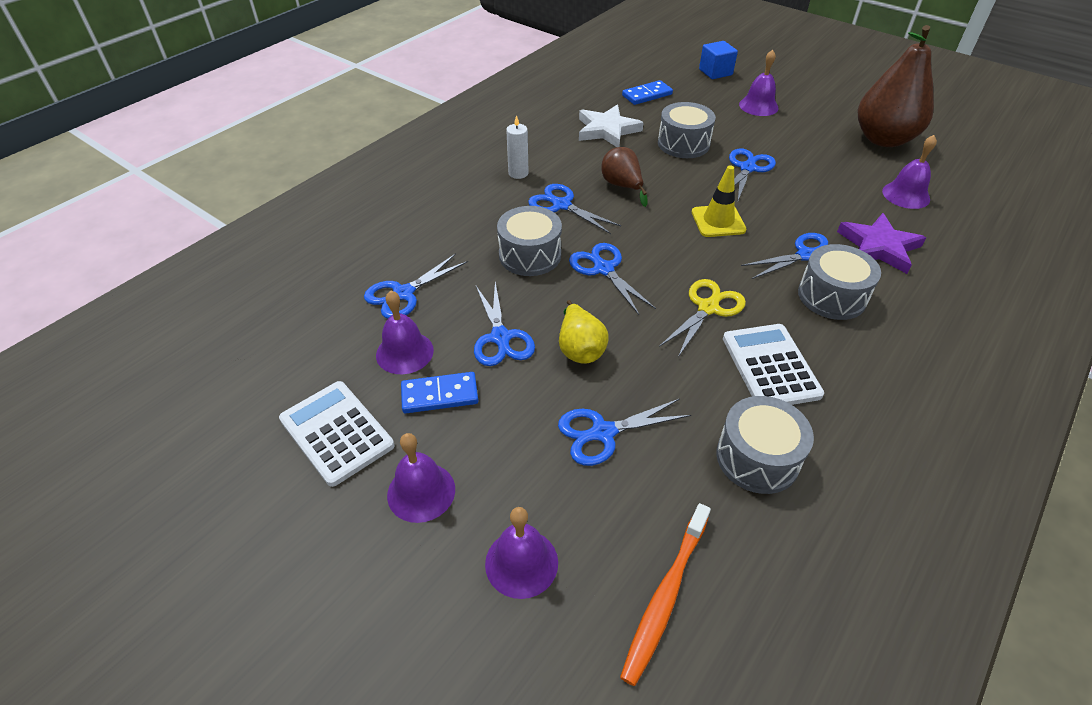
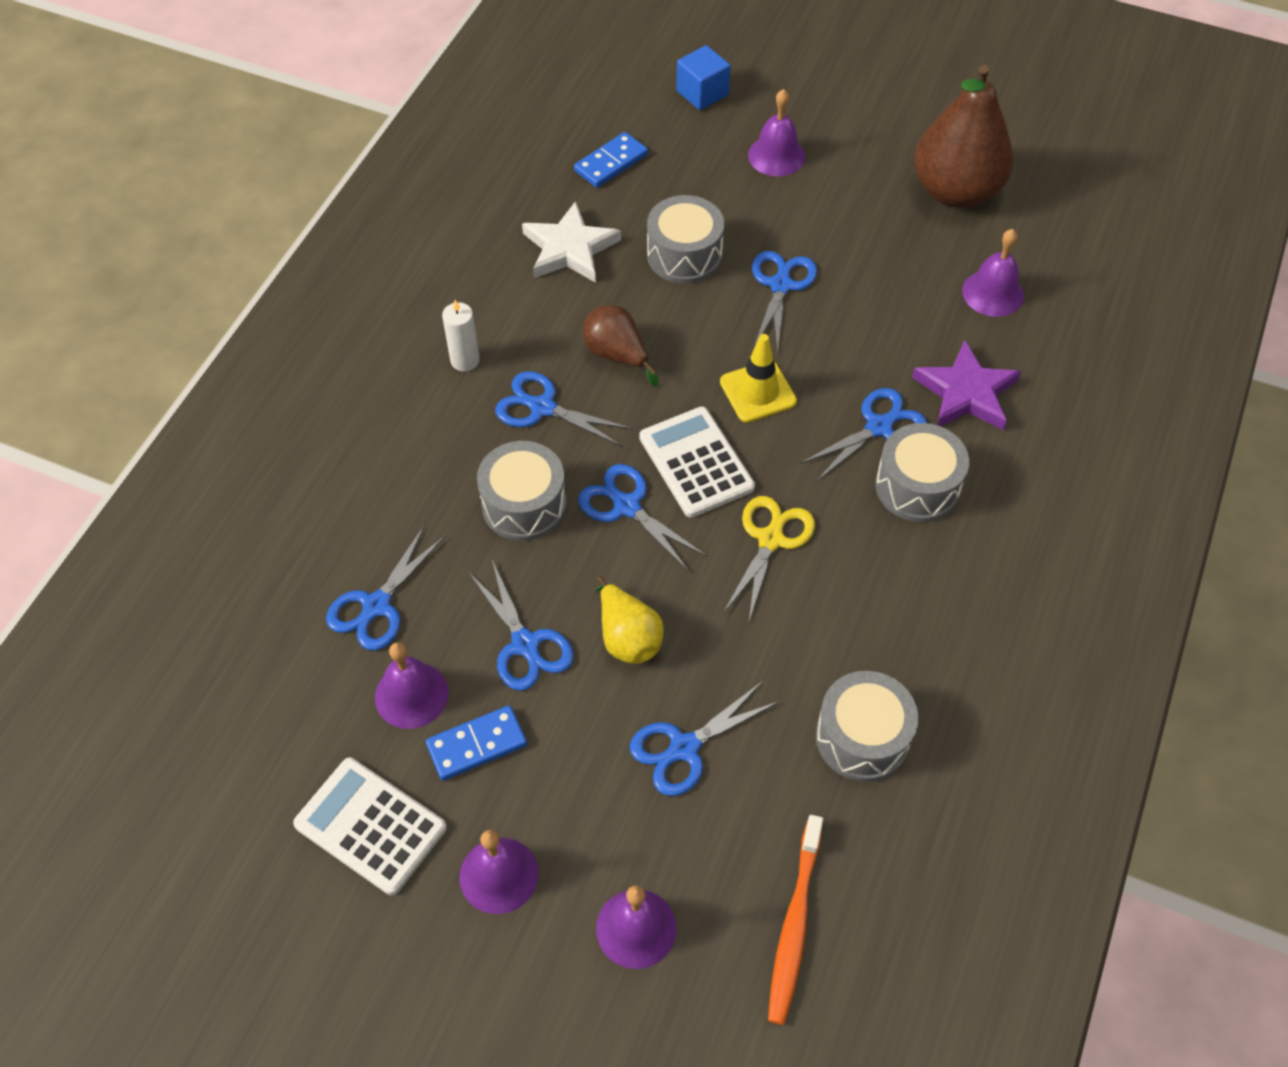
camera: 15 degrees left, 10 degrees up
white calculator [723,324,824,405] -> white calculator moved to [639,407,755,518]

